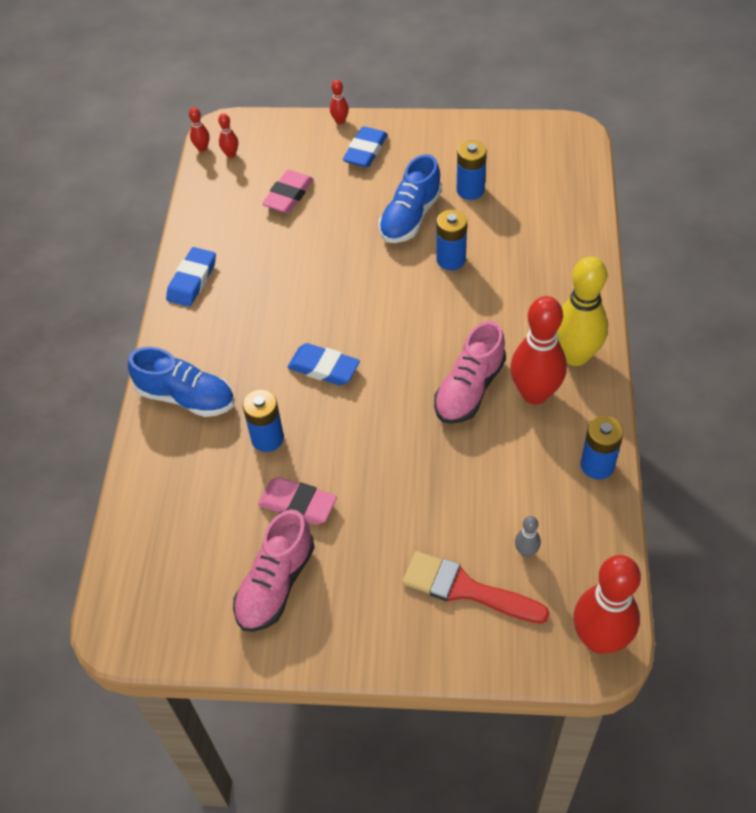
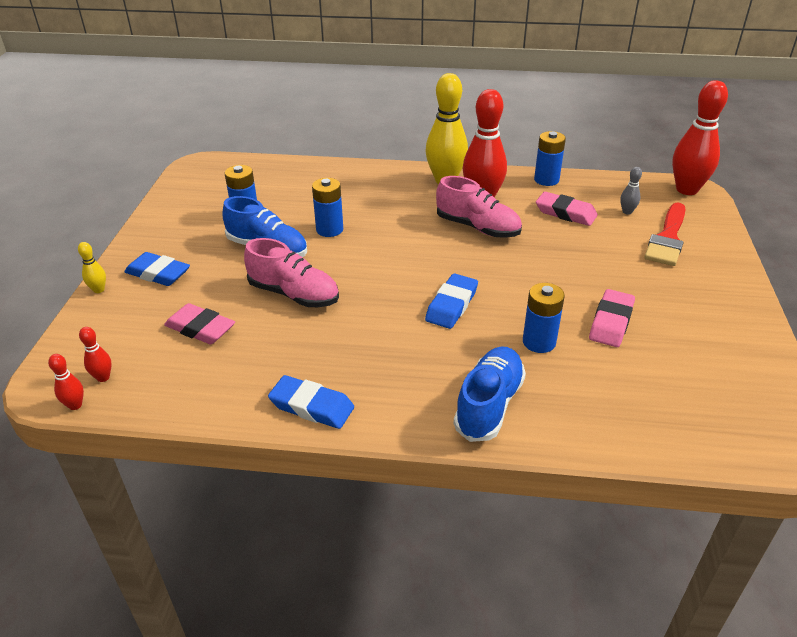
camera: 90 degrees left, 15 degrees down
pink shoe [233,510,315,632] -> pink shoe moved to [244,238,339,307]
red bowling pin [330,80,349,124] -> yellow bowling pin [78,242,106,293]
none -> pink eraser [536,192,598,226]

